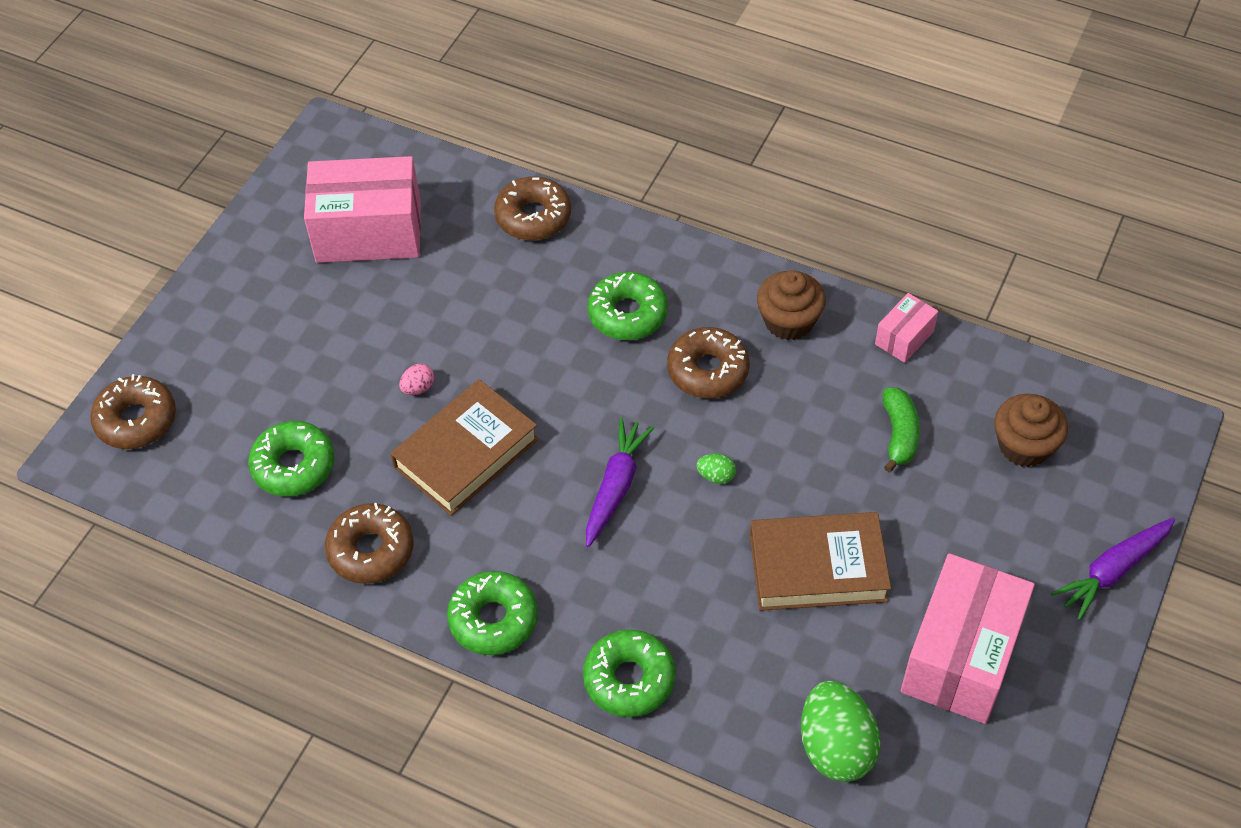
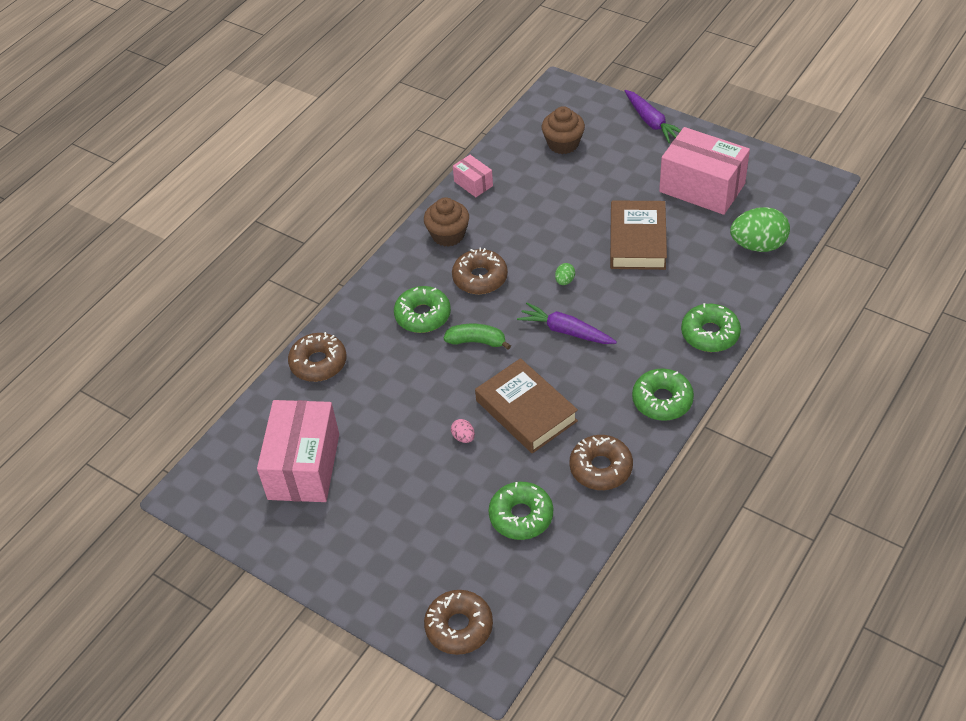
camera: 80 degrees left, 5 degrees down
green banana [883,388,920,473] -> green banana moved to [444,324,511,350]

